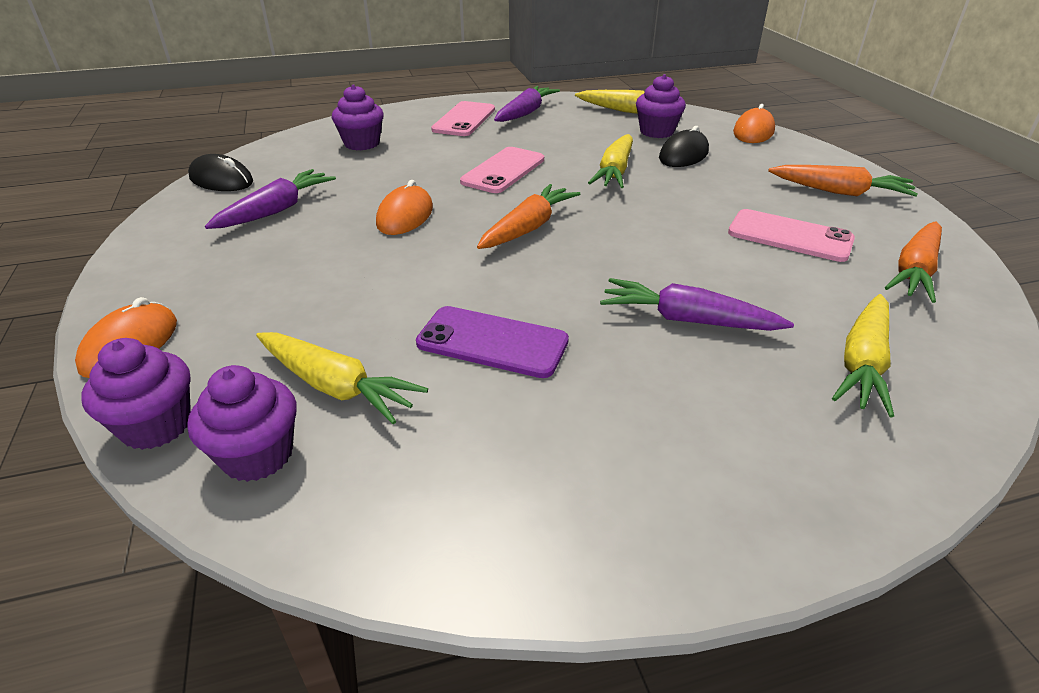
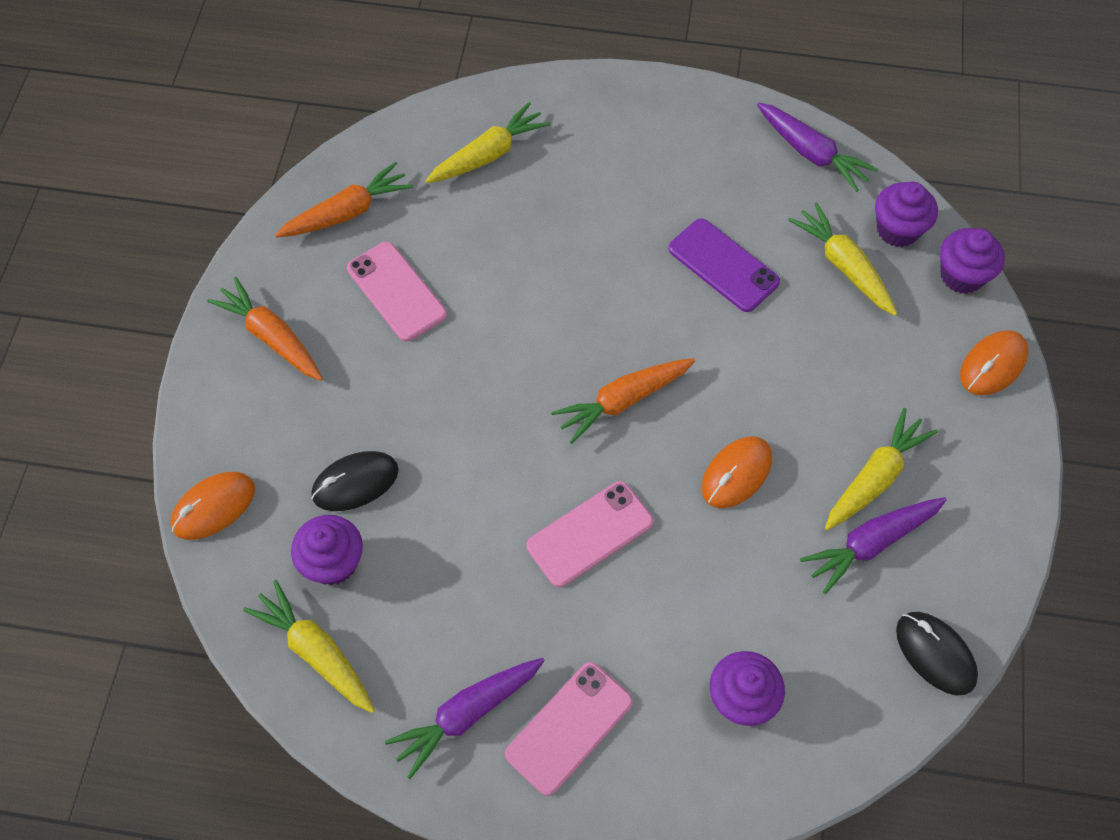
camera: 155 degrees left, 25 degrees up
yellow carrot [588,134,633,188] -> yellow carrot moved to [825,408,938,530]
purple carrot [600,278,794,331] -> purple carrot moved to [757,102,879,192]

